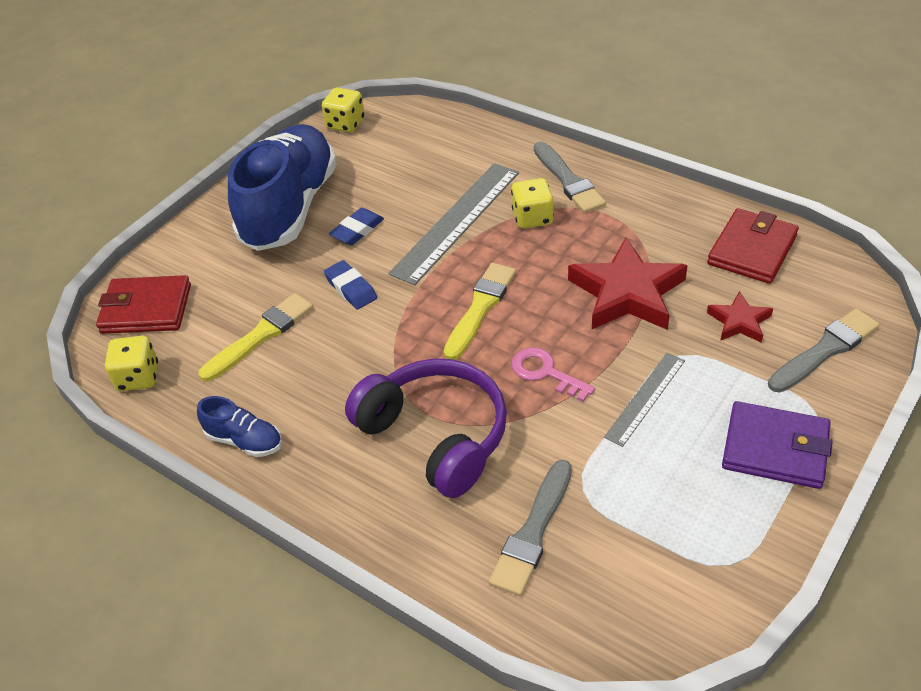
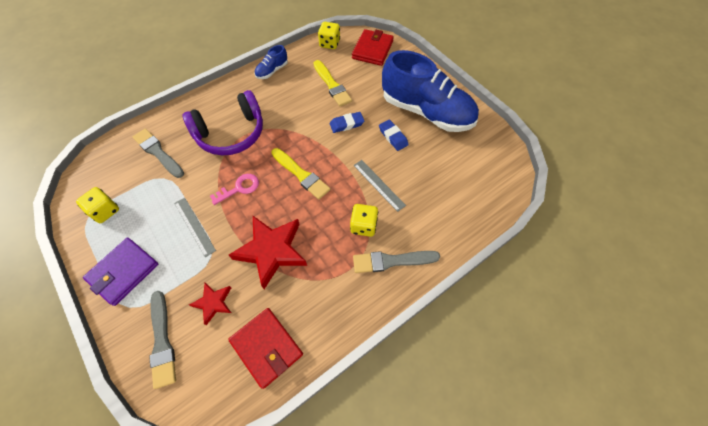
camera: 105 degrees right, 15 degrees up
yellow dice [322,87,365,133] -> yellow dice moved to [76,187,119,223]
grey ruler [388,163,519,285] -> grey ruler [353,160,406,212], size x0.56

